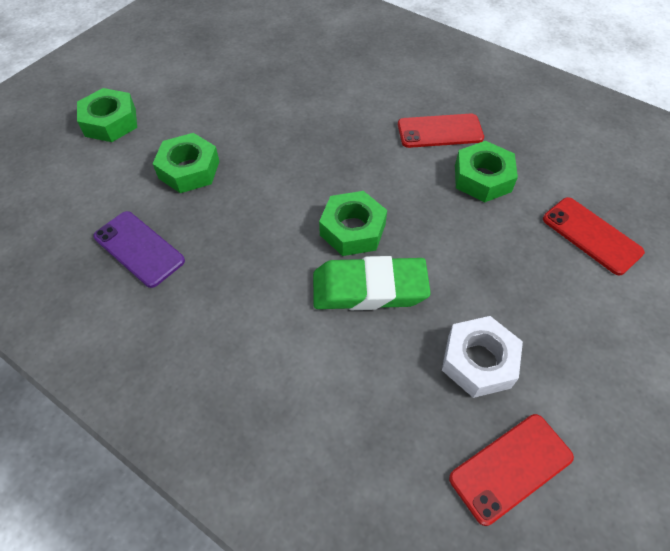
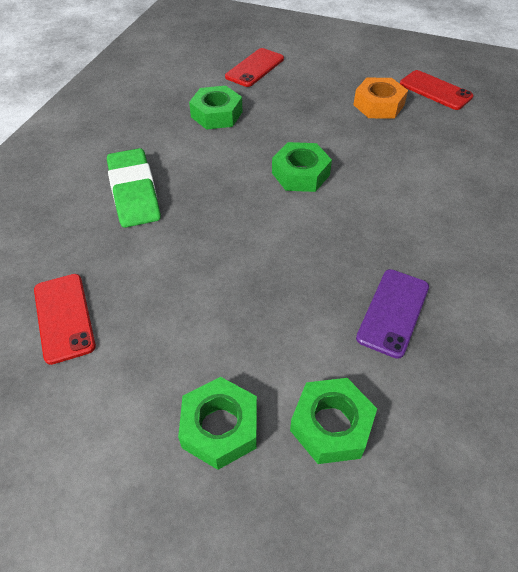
camera: 105 degrees left, 5 degrees down
green nut [153,133,220,193] -> green nut moved to [290,378,377,464]
green eraser [313,256,431,310] -> green eraser moved to [107,148,161,228]
red phone [398,114,484,148] -> red phone moved to [34,274,96,365]
white nut [442,316,523,398] -> orange nut [353,78,408,119]

